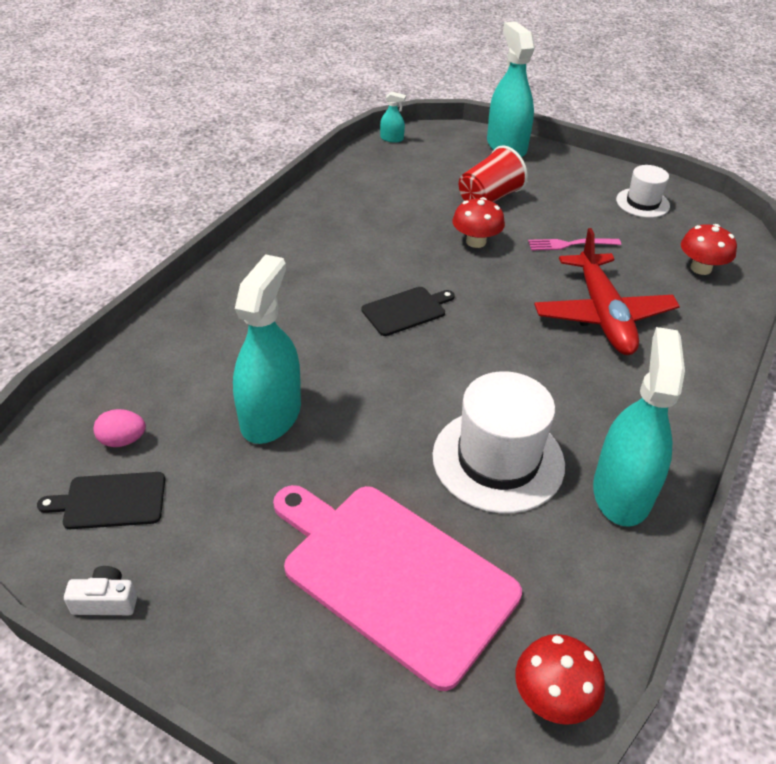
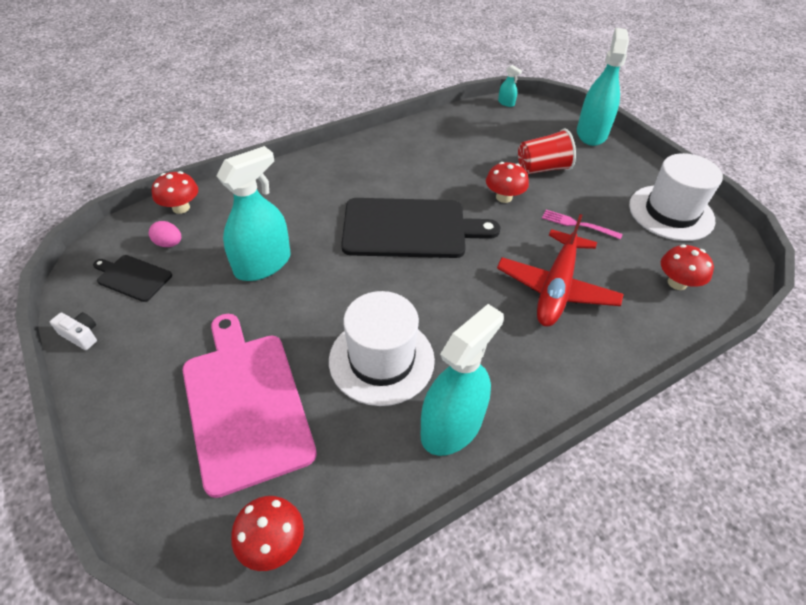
camera: 30 degrees right, 5 degrees up
black cutting board [361,287,455,336] -> black cutting board [341,198,500,258], size x2.08
white hat [616,165,670,218] -> white hat [629,153,723,241], size x1.76
none -> red mushroom [152,171,198,214]

